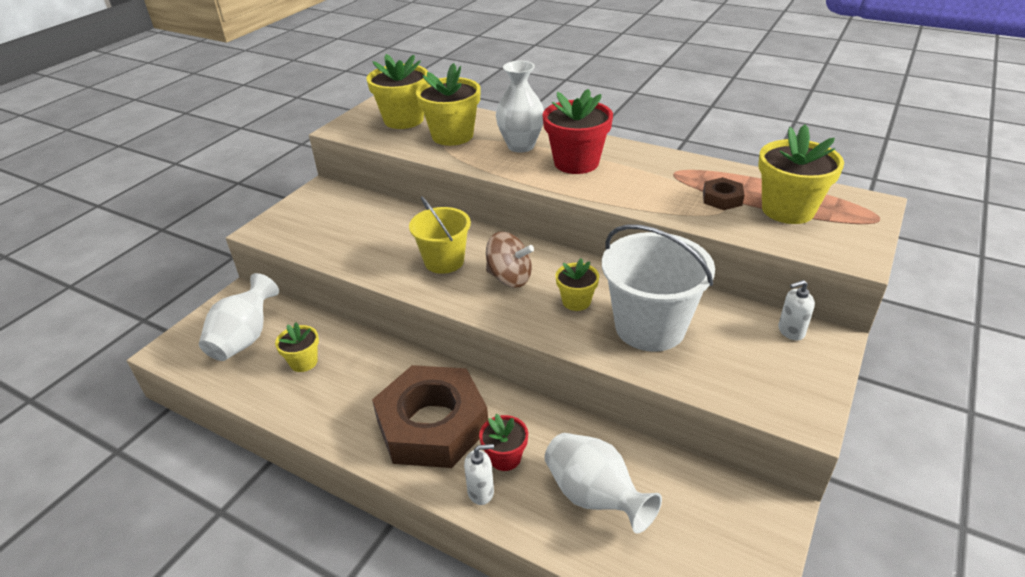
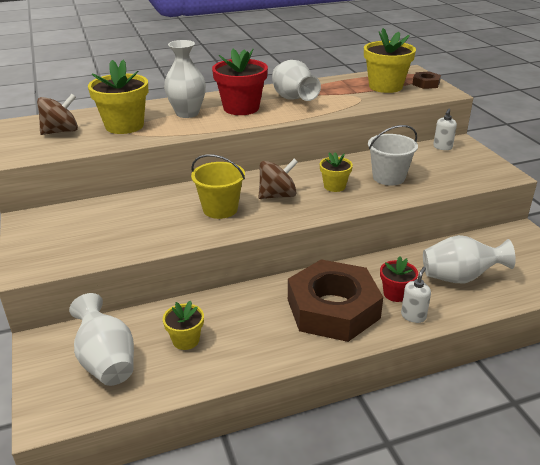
camera: 50 degrees left, 5 degrees down
yellow flower pot [367,54,428,129] -> brown spinning top [37,94,78,135]
white bucket [602,224,715,352] -> white bucket [368,125,418,185], size x0.65
brown nut [703,177,744,210] -> brown nut moved to [412,71,441,89]
none -> white vase [272,60,321,101]

